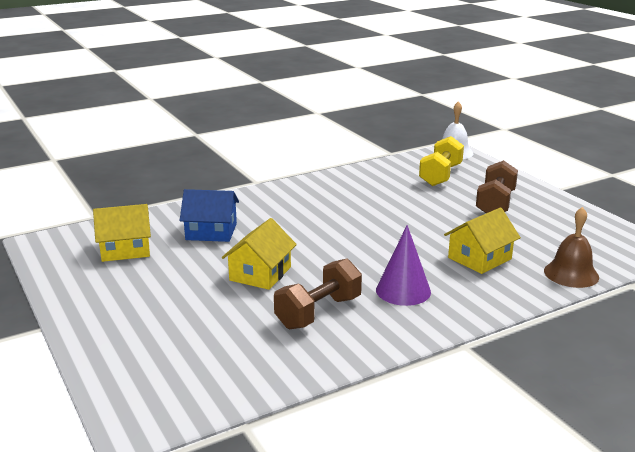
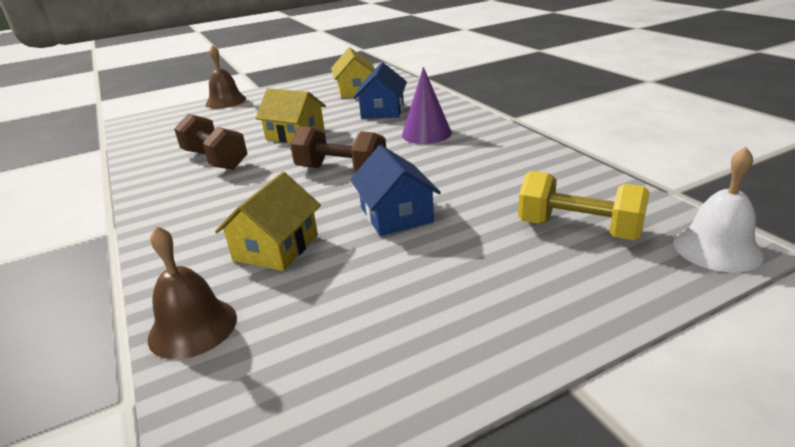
camera: 95 degrees right, 5 degrees up
purple cone [376,225,431,306] -> purple cone moved to [402,67,452,144]
yellow house [444,207,521,274] -> yellow house turned 60 degrees clockwise [215,172,321,271]
brown dumbbell [476,160,518,213] -> brown dumbbell moved to [290,126,386,172]
none -> brown bell [206,45,247,108]
none -> blue house [350,145,441,236]

